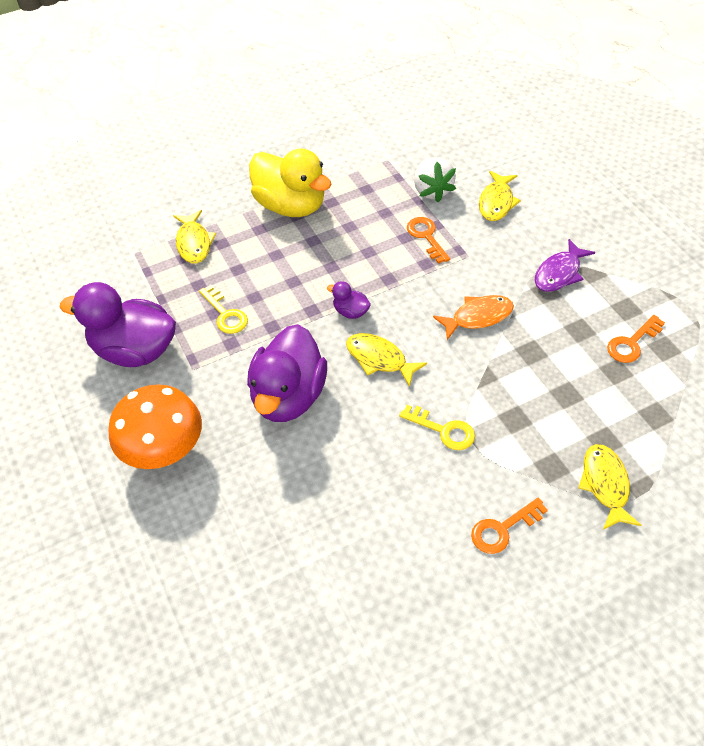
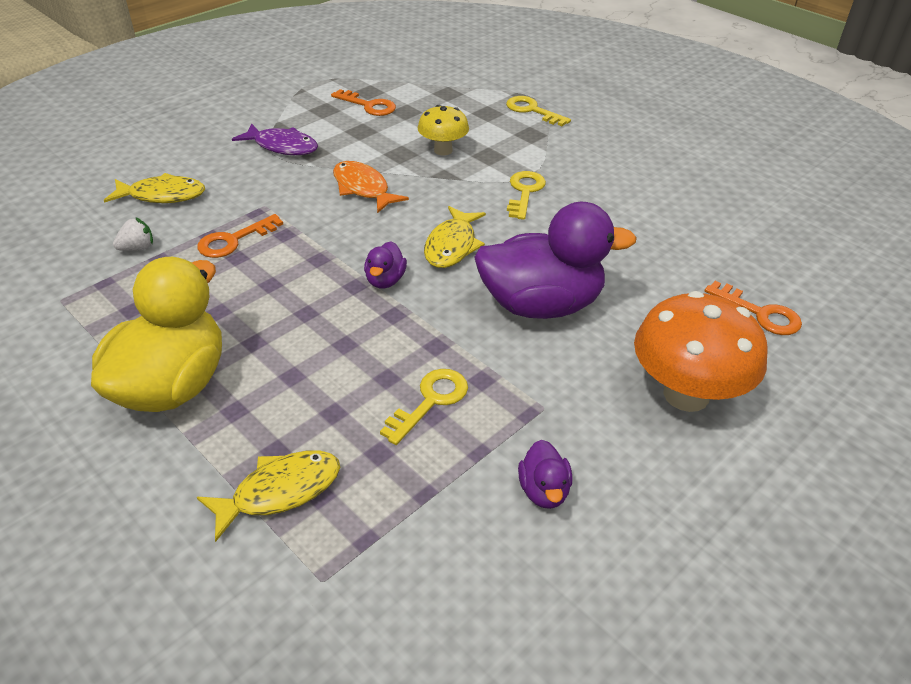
camera: 110 degrees left, 10 degrees down
purple duck [60,282,176,367] -> purple duck [518,440,572,509], size x0.43
white strawberry [414,158,456,202] -> white strawberry [113,217,153,251], size x0.54
orange key [471,498,548,554] -> orange key moved to [705,281,802,335]
yellow fish [579,444,641,530] -> yellow key [506,96,571,126]
none -> yellow mushroom [418,105,469,155]

